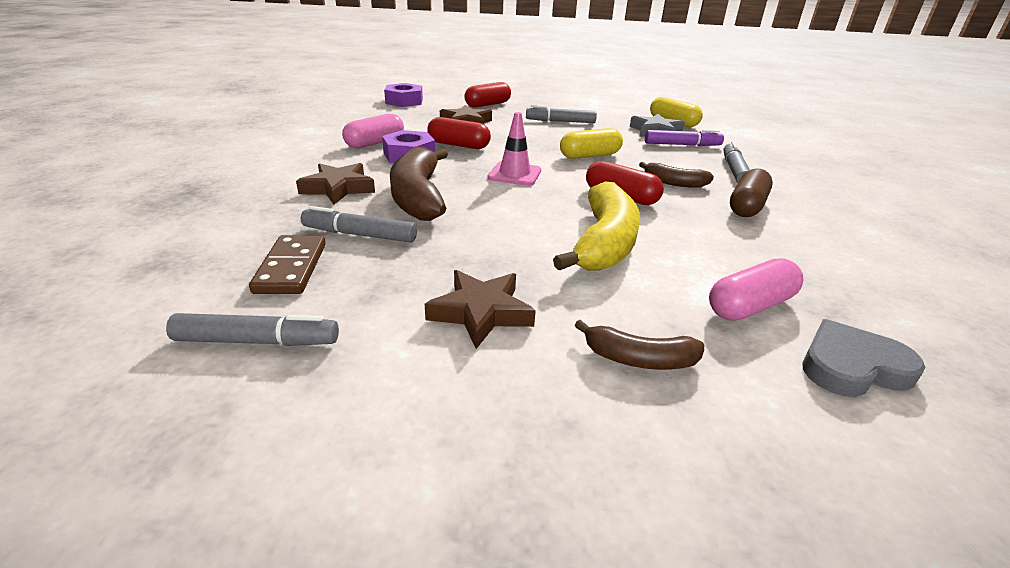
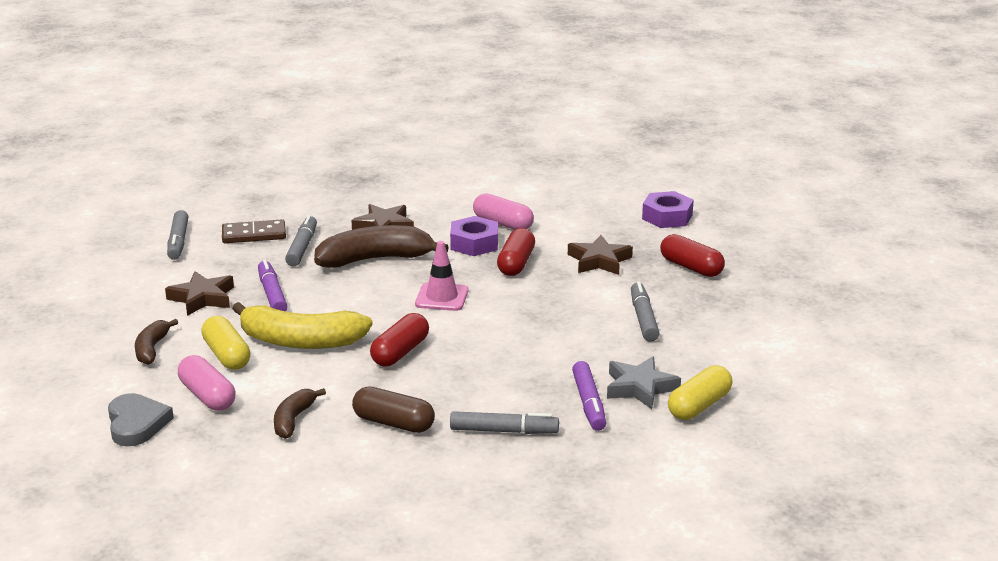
camera: 85 degrees right, 5 degrees down
yellow capsule [560,128,623,159] -> yellow capsule moved to [201,316,250,370]
brown banana [639,162,714,188] -> brown banana moved to [274,388,326,439]
none -> purple marker [258,259,288,311]

